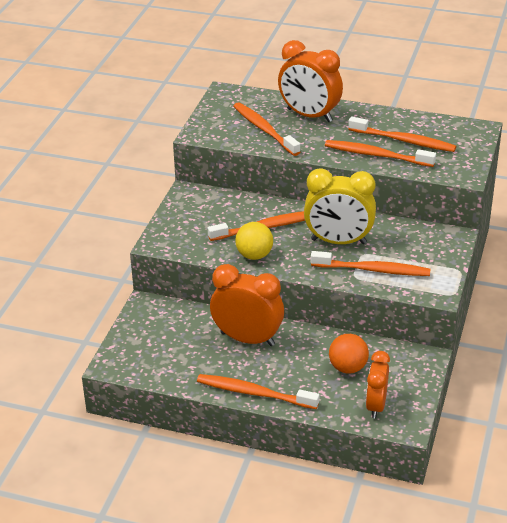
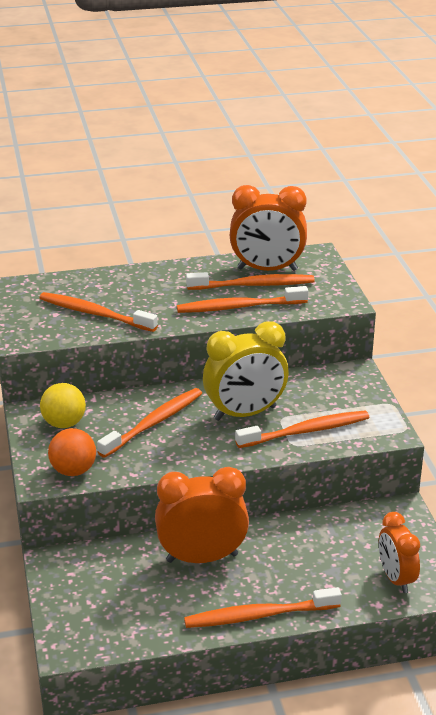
camera: 30 degrees left, 5 degrees down
yellow ball [235,222,273,260] -> yellow ball moved to [40,383,86,428]
orange clock [278,40,343,122] -> orange clock moved to [230,185,307,271]
orange ball [329,334,369,374] -> orange ball moved to [48,428,96,476]

